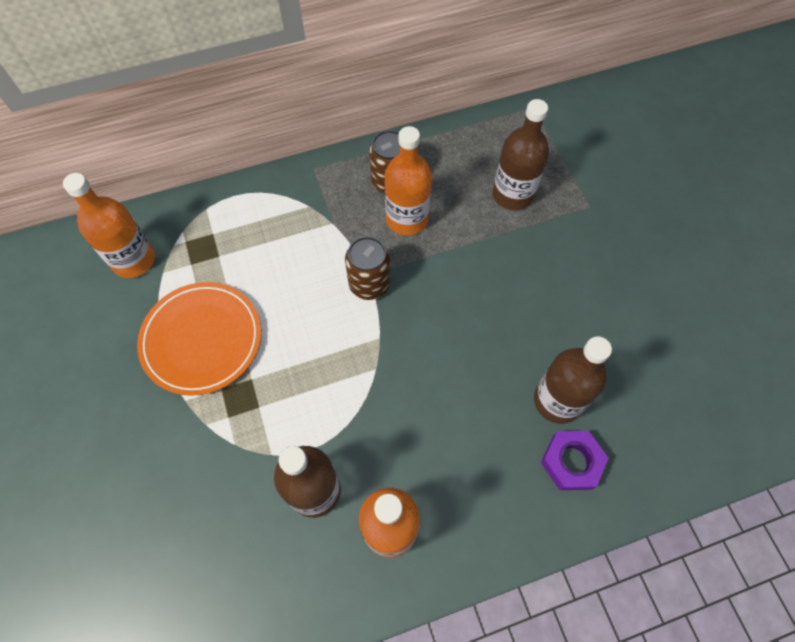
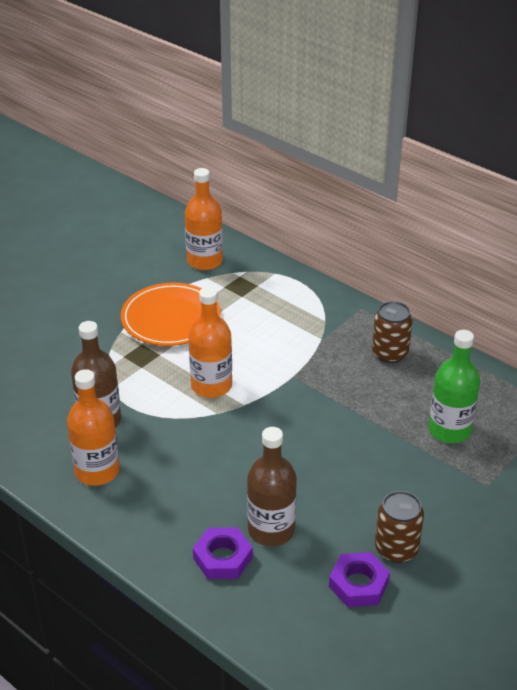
camera: 60 degrees right, 25 degrees down
brown can [345,236,390,300] -> brown can moved to [375,491,424,563]
orange bottle [385,126,432,236] -> orange bottle moved to [188,287,232,398]
brown bottle [493,99,549,210] -> green bottle [429,330,480,443]
none -> purple nut [329,552,390,607]

